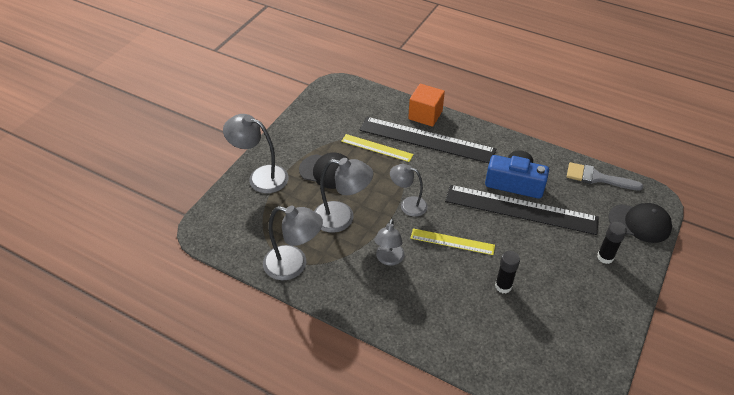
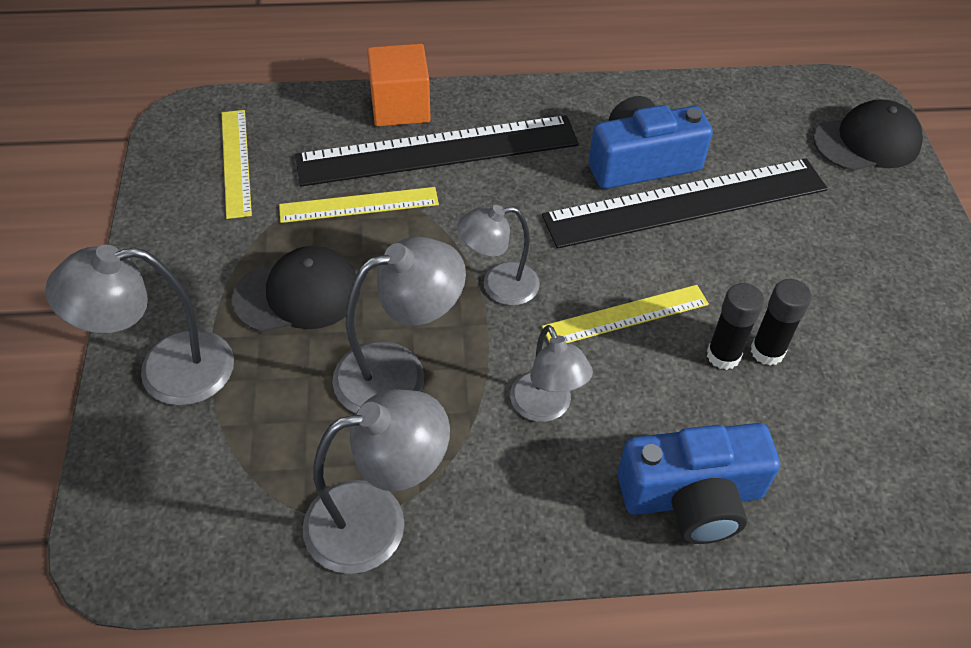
camera: 35 degrees left, 5 degrees up
grey brush [567,162,643,191] -> none
black glue stick [597,222,627,264] -> black glue stick moved to [707,283,764,370]
none -> yellow ruler [222,110,252,219]
none -> blue camera [618,423,780,544]

